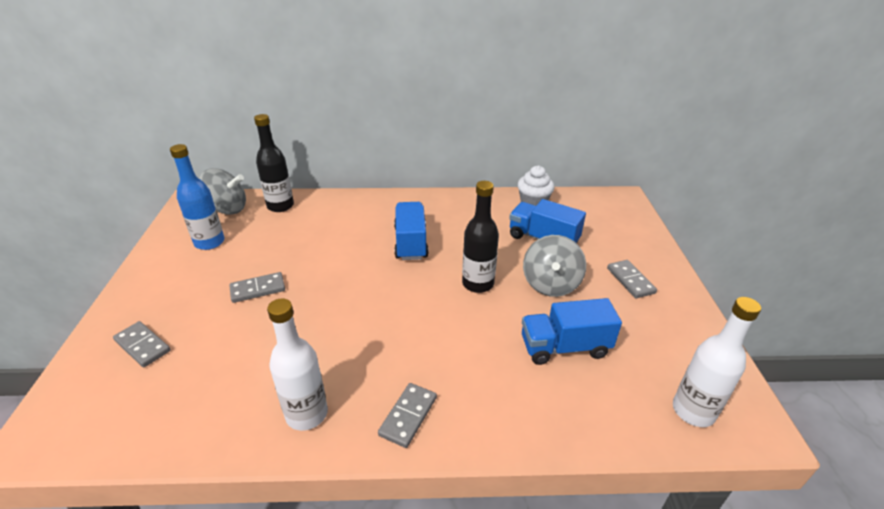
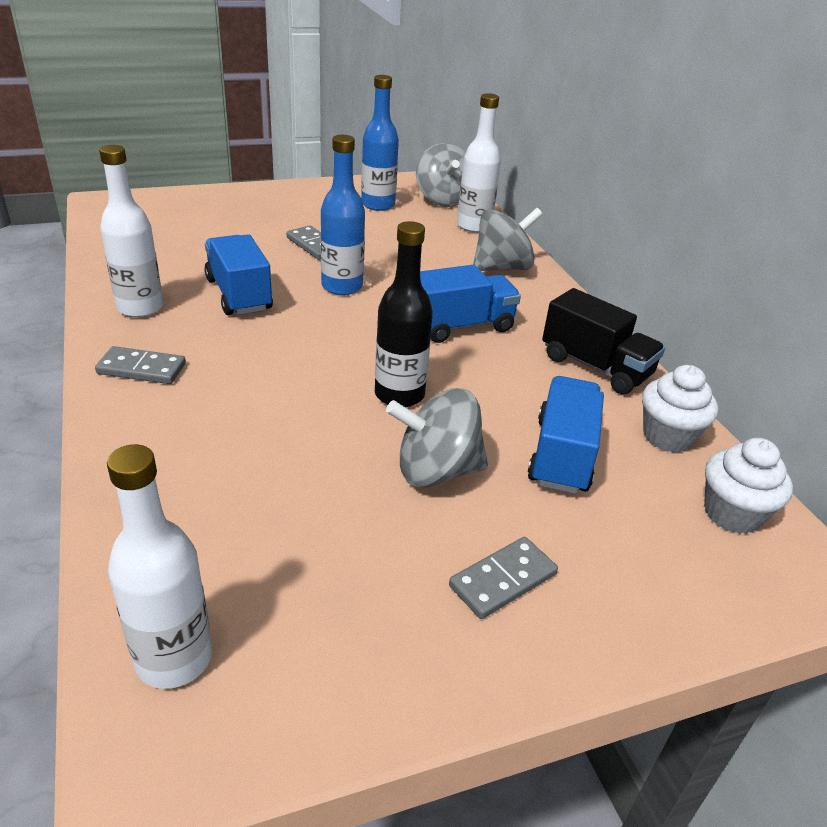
camera: 70 degrees right, 0 degrees up
grey domino [113,321,171,368] -> none
black bottle [254,114,294,212] -> white bottle [457,93,501,233]
blue truck [522,298,622,365] -> blue truck moved to [205,234,273,315]
none -> blue bottle [321,135,365,295]
none -> grey spinning top [473,208,543,271]
none -> black truck [542,288,665,394]
none -> white cupcake [704,438,793,534]

